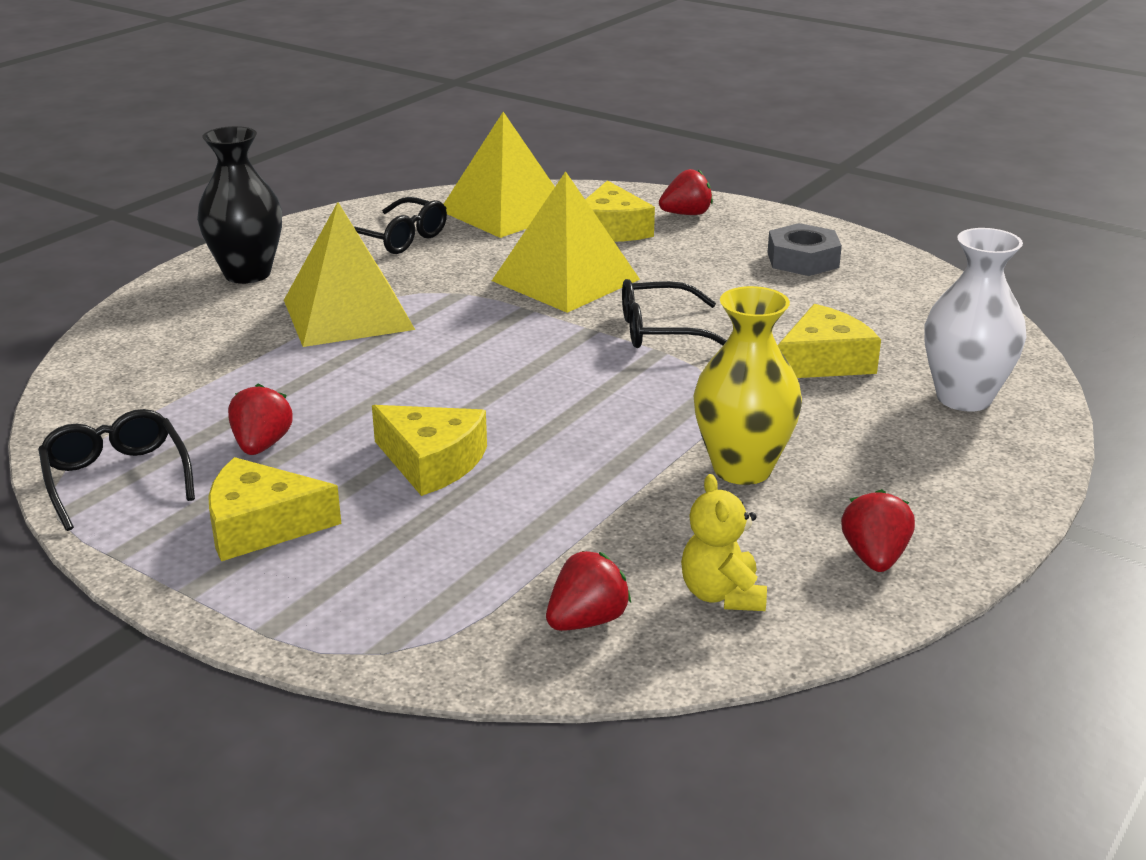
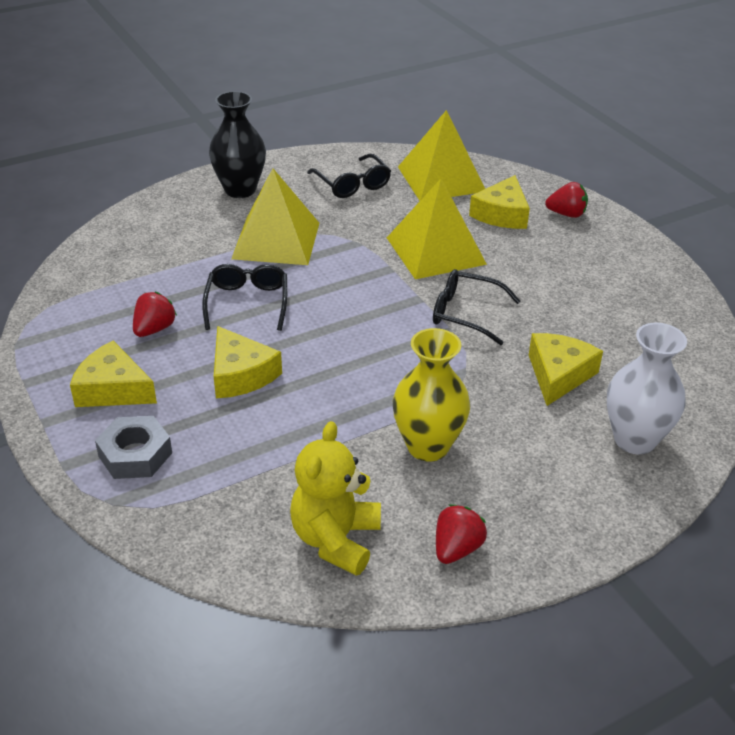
camera: 25 degrees right, 10 degrees up
black glasses [38,409,195,531] -> black glasses moved to [202,264,287,331]
red strawberry [546,551,631,631] -> none
yellow teddy bear [681,474,767,611] -> yellow teddy bear [290,421,381,576], size x1.52
grey nut [767,223,842,276] -> grey nut moved to [95,416,172,479]
yellow cheese [778,304,881,378] -> yellow cheese turned 60 degrees counterclockwise [529,333,603,406]

